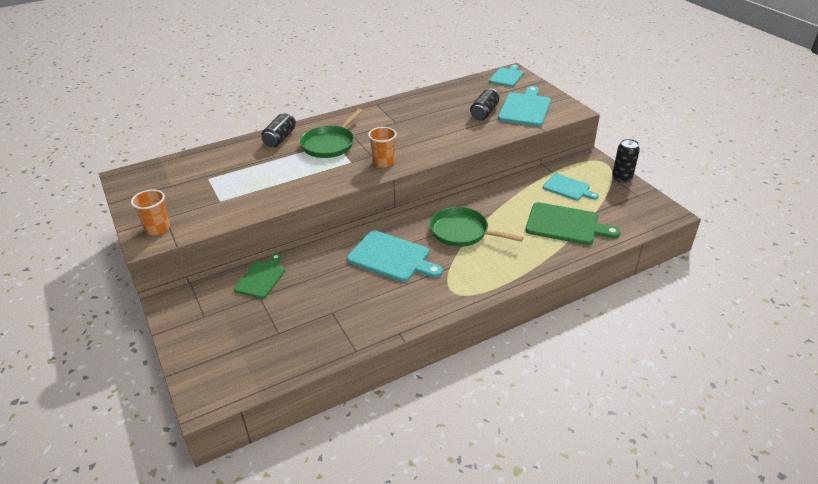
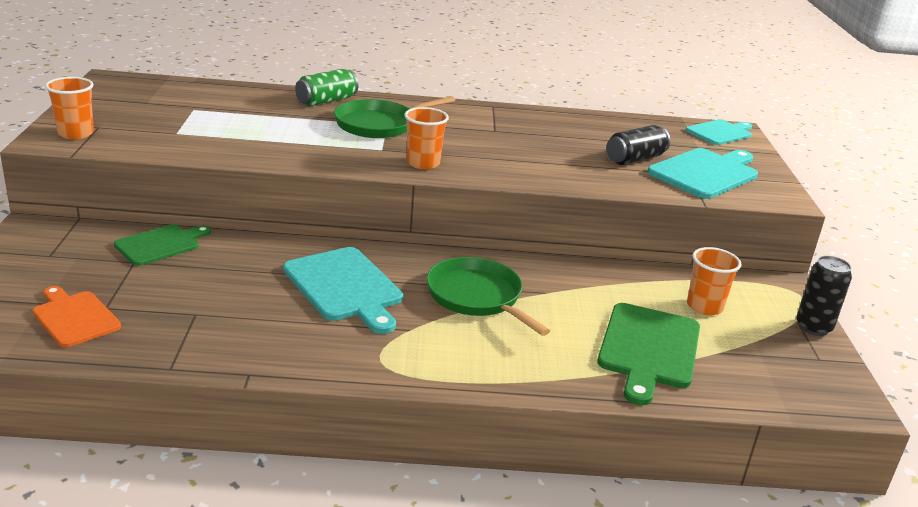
camera: 25 degrees right, 10 degrees down
black can [261,113,296,147] -> green can [295,69,358,106]
green cutting board [525,202,620,245] -> green cutting board turned 60 degrees clockwise [597,303,700,405]
turquoise cutting board [543,174,599,200] -> orange cup [687,247,741,315]
none -> orange cutting board [33,286,121,347]

